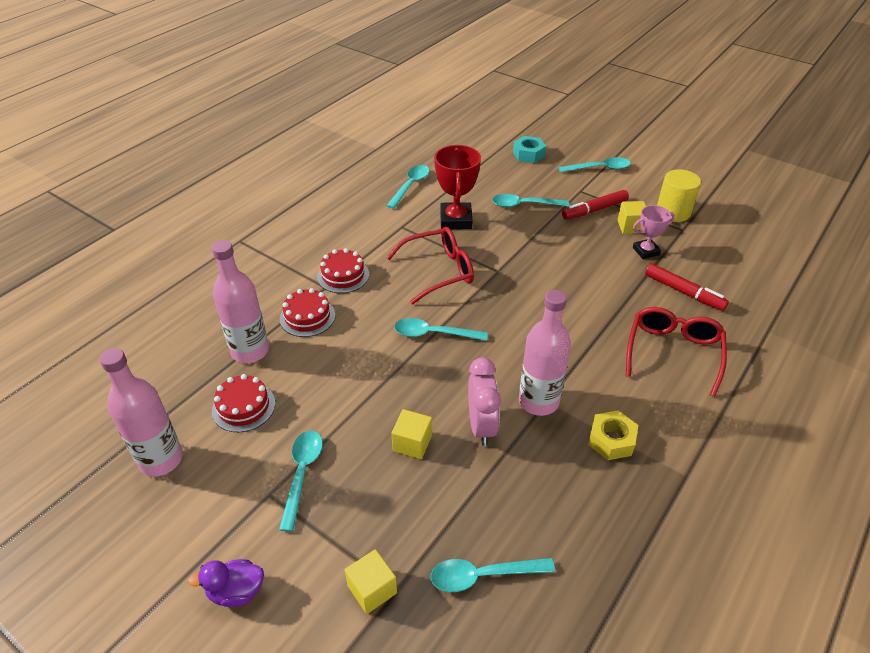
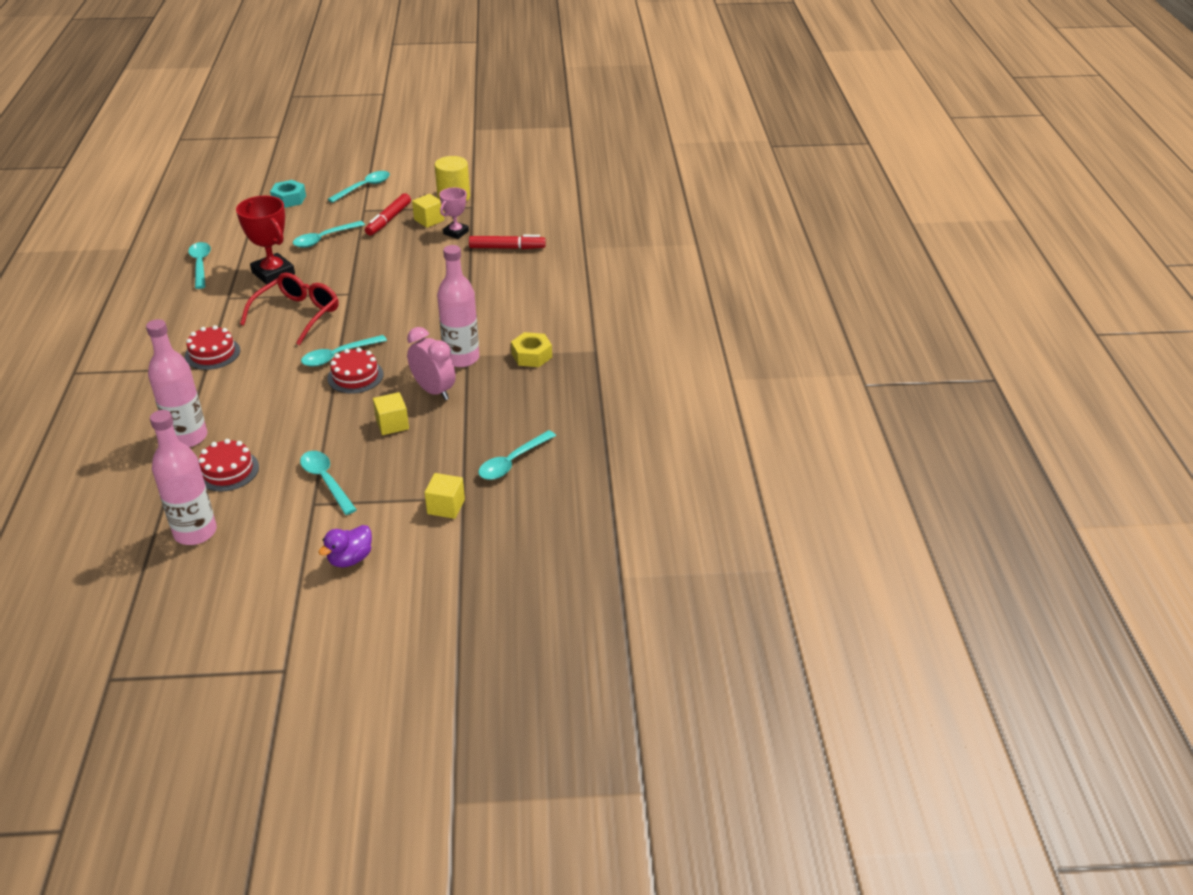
camera: 40 degrees left, 5 degrees down
red cake [280,288,335,337] -> red cake moved to [327,348,383,394]
red glasses [626,307,727,397] -> none

